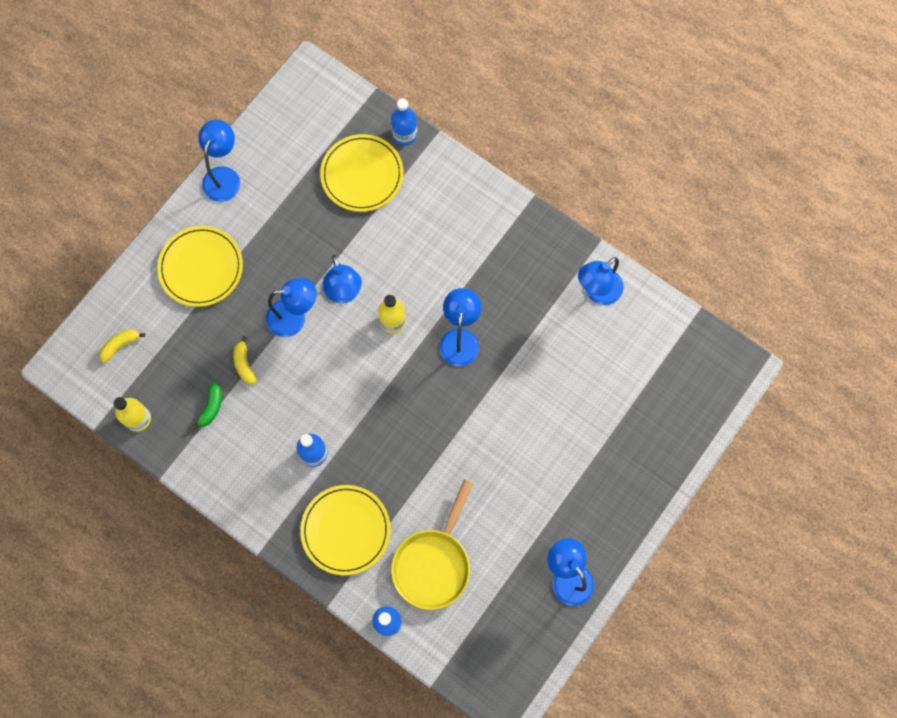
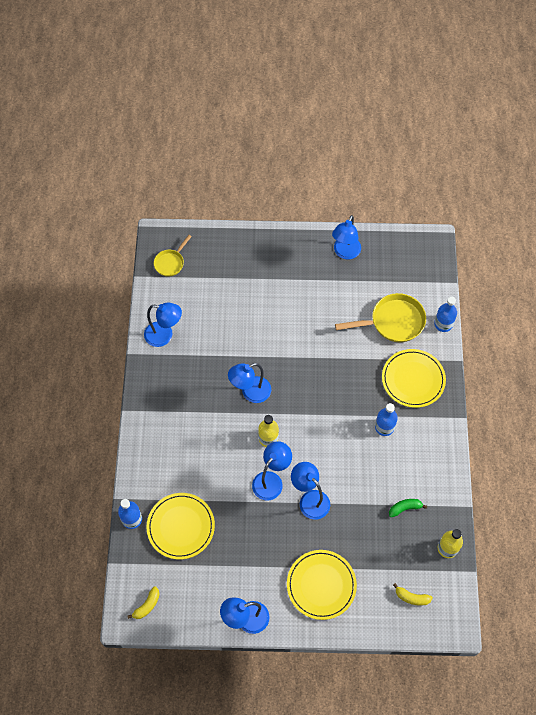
camera: 125 degrees left, 10 degrees down
yellow banana [233,336,257,385] -> yellow banana moved to [127,586,160,619]
none -> yellow pan [154,235,192,277]

